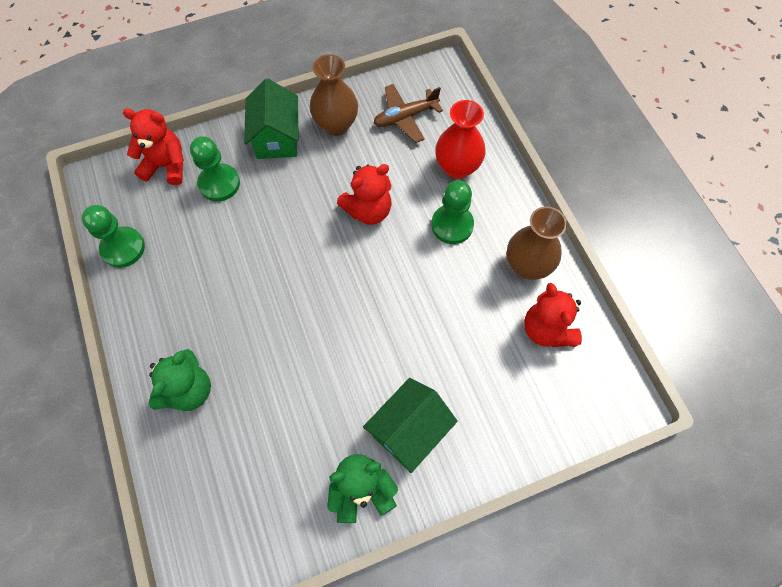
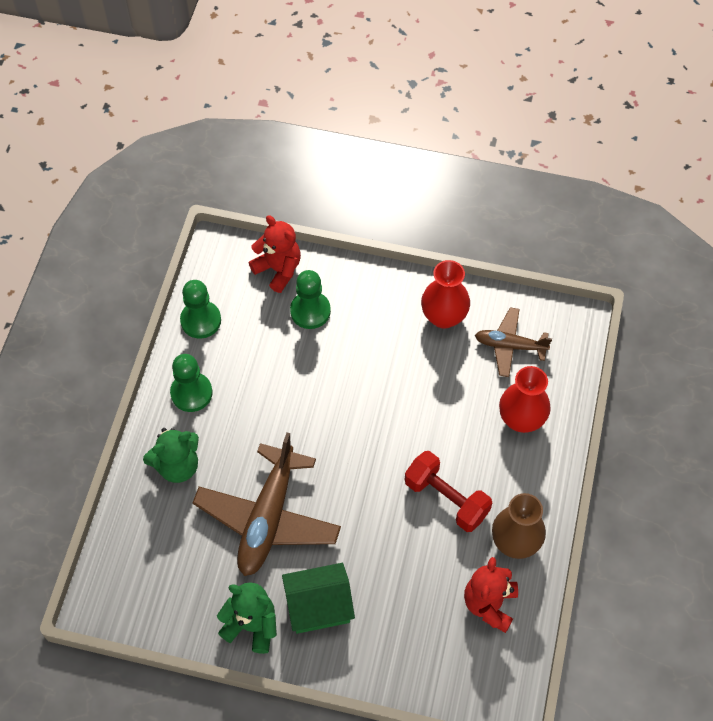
camera: 35 degrees right, 5 degrees down
green house [244,79,299,159] -> none
brown vase [310,54,358,136] -> red vase [421,260,470,329]
red teddy bear [337,164,391,225] -> none
green pawn [431,180,474,244] -> green pawn moved to [170,354,213,412]
none -> brown plane [193,433,341,576]
none -> red dumbbell [405,451,492,532]

